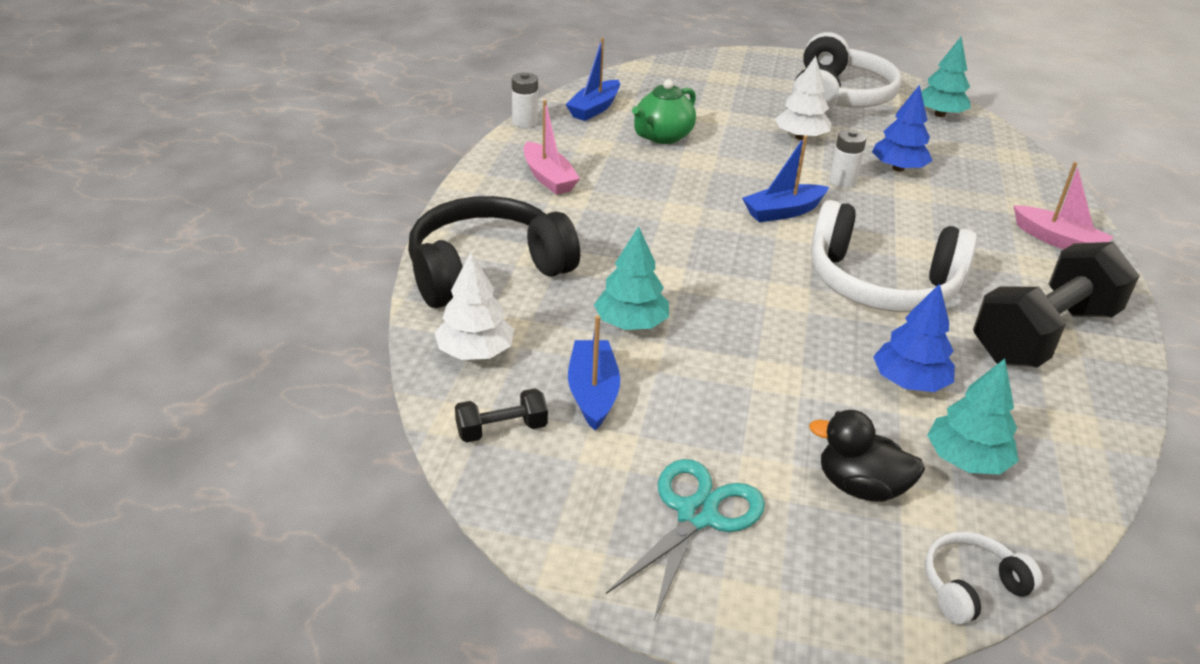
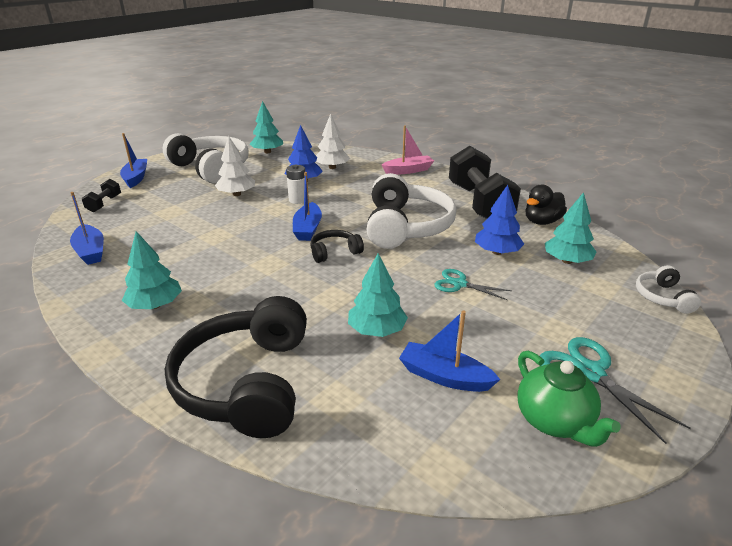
camera: 60 degrees left, 5 degrees down
white tree [434,252,514,360] -> white tree moved to [316,114,350,169]
black dumbbell [455,389,548,443] -> black dumbbell moved to [82,179,121,212]
white battery [512,72,538,128] -> none
pink boat [524,100,580,195] -> turquoise tree [122,231,182,309]
green teapot [632,79,696,144] -> green teapot moved to [517,351,621,447]
black duck [809,410,925,502] -> black duck moved to [526,184,567,225]
white headphones [811,200,977,312] -> white headphones turned 45 degrees counterclockwise [366,173,456,249]
none -> blue boat [120,133,147,188]
none -> black headphones [310,230,364,263]
none -> turquoise scissors [434,269,512,300]

